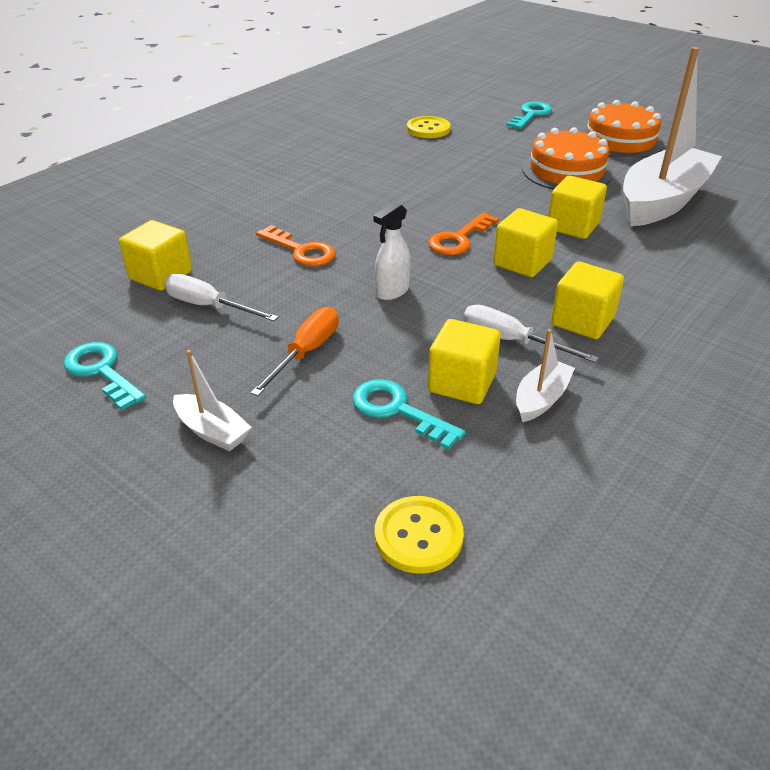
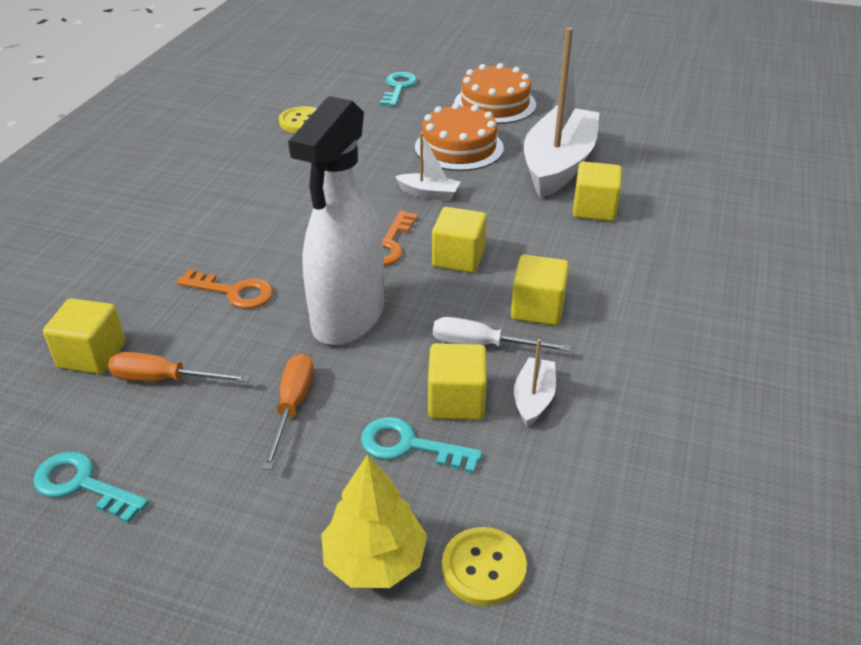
camera: 20 degrees left, 0 degrees up
white screwdriver [164,274,279,321] -> orange screwdriver [108,352,251,382]
white boat [173,350,252,451] -> white boat moved to [395,133,460,201]
white spray bottle [373,202,411,300] -> white spray bottle [288,96,384,345], size x2.38
yellow cube [548,176,607,239] -> yellow cube moved to [573,162,622,221]
none -> yellow tree [321,455,427,588]

